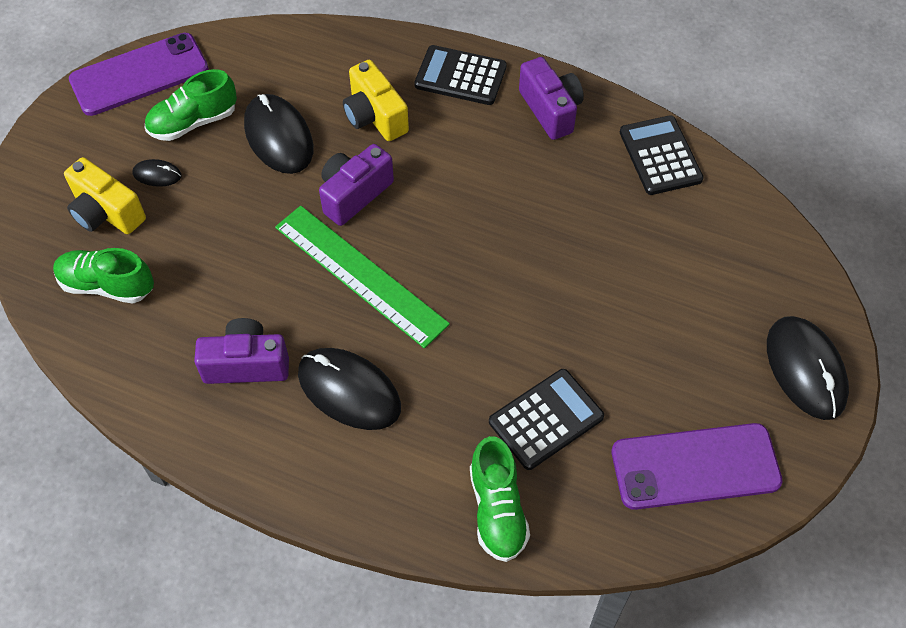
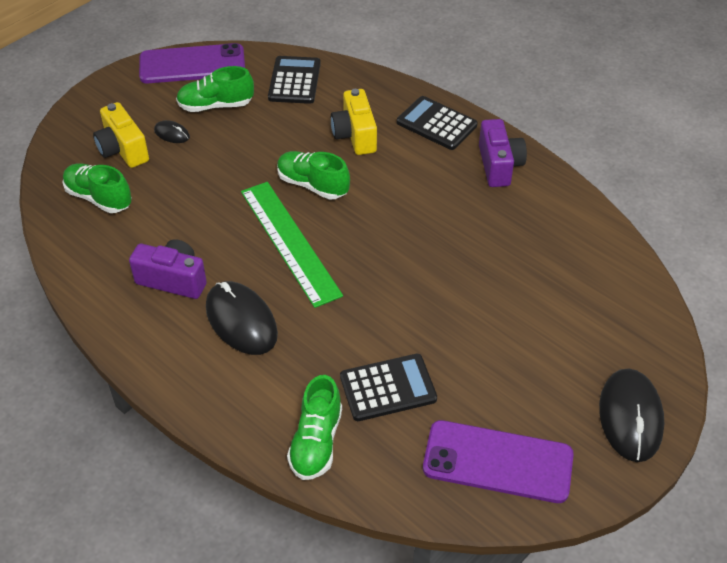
camera: 20 degrees right, 10 degrees down
black mouse [244,94,313,174] -> none
purple camera [319,144,394,226] -> green shoe [277,151,350,200]
black calculator [620,115,704,195] -> black calculator moved to [268,56,321,104]

